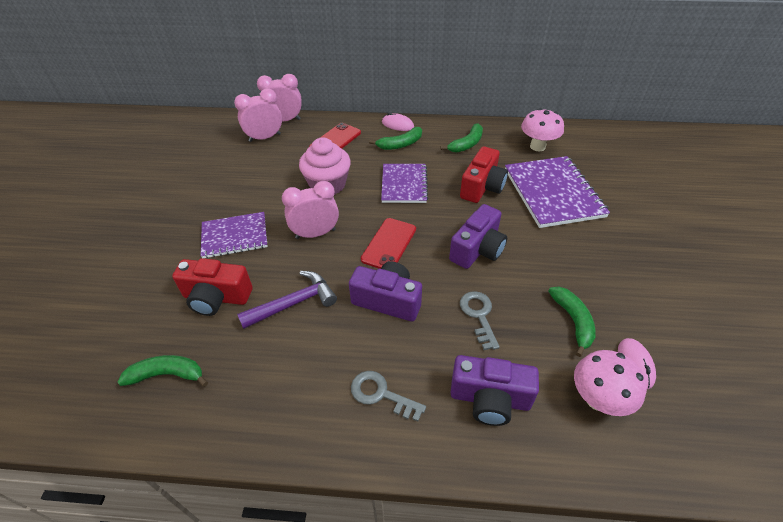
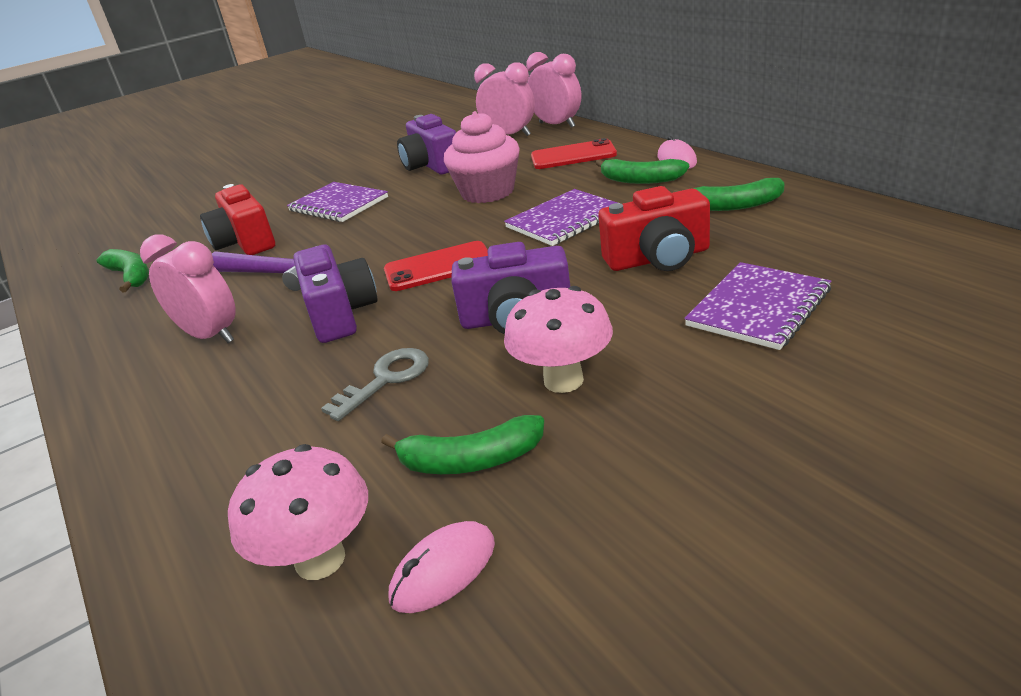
camera: 55 degrees right, 15 degrees down
pink clock [282,181,339,239] -> pink clock moved to [140,235,236,343]
grey key [351,371,426,422] -> none
purple camera [451,355,539,426] -> purple camera moved to [397,114,456,174]
purple notebook [505,156,610,228] -> purple notebook [684,262,831,350], size x0.64
pink mushroom [521,108,564,151] -> pink mushroom moved to [504,286,613,393]
green banana [548,286,596,357] -> green banana turned 45 degrees clockwise [381,415,544,474]

